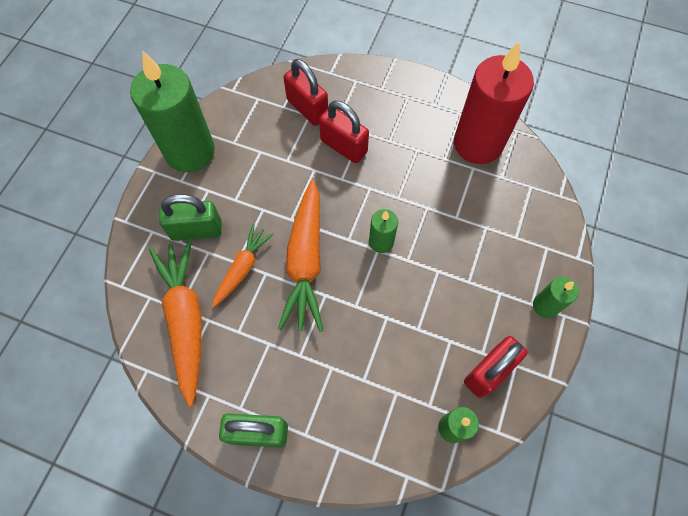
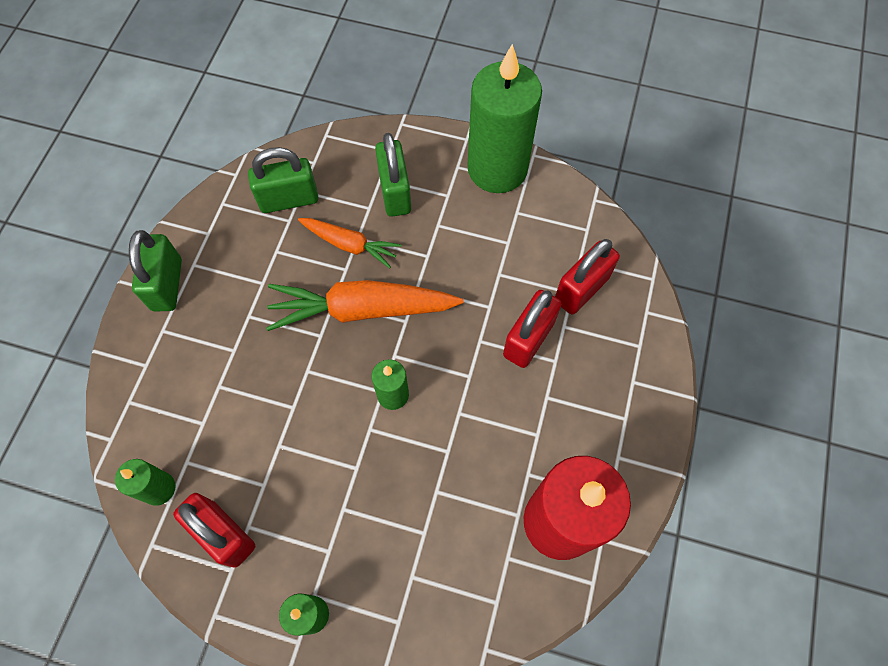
camera: 85 degrees right, 0 degrees up
orange carrot [149,239,202,407] -> green padlock [248,147,318,213]

